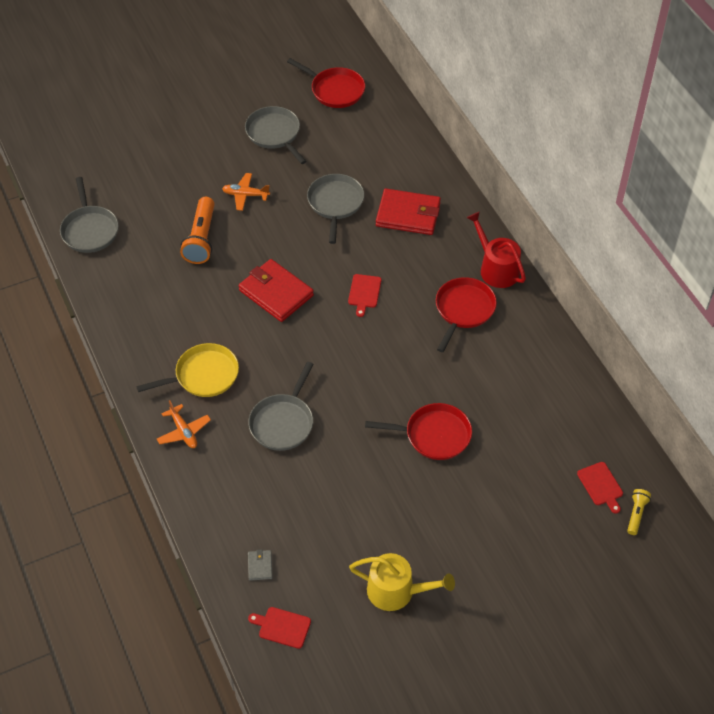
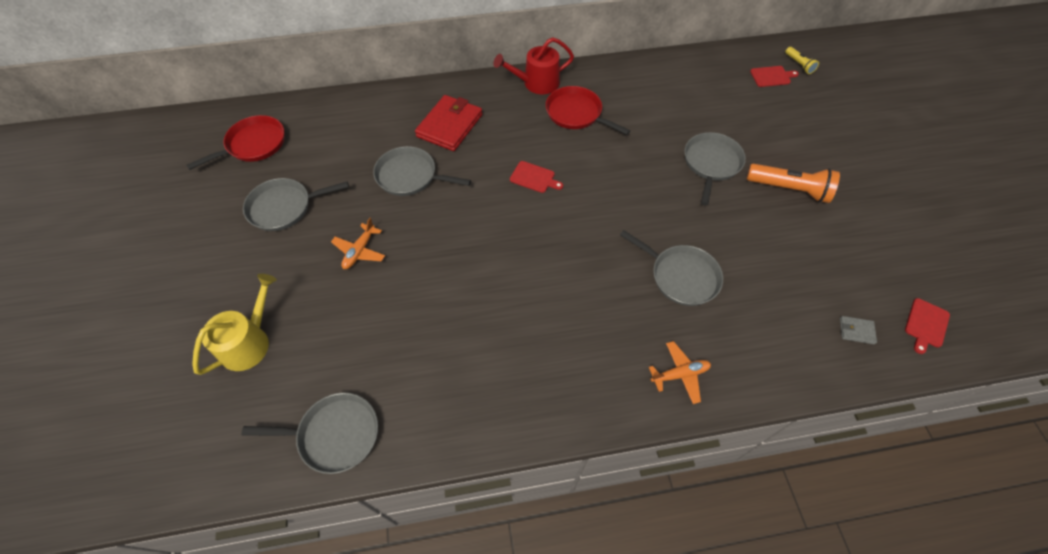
camera: 75 degrees left, 5 degrees up
yellow pan [136,343,239,397] -> none
orange flashlight [180,197,215,264] -> orange flashlight moved to [747,164,840,203]
red wallet [239,259,314,322] -> none
yellow watering can [349,553,455,611] -> yellow watering can moved to [192,274,277,375]
red pan [365,403,472,460] -> grey pan [684,132,746,206]
yellow flashlight [627,489,651,535] -> yellow flashlight turned 150 degrees counterclockwise [785,47,819,74]

